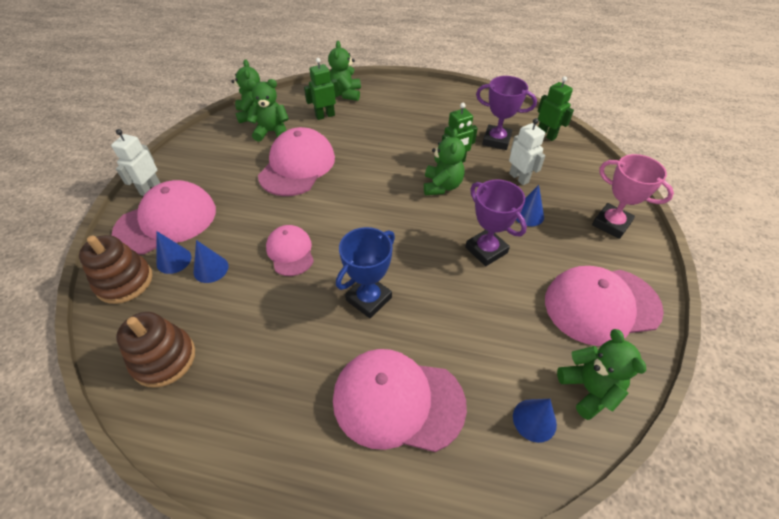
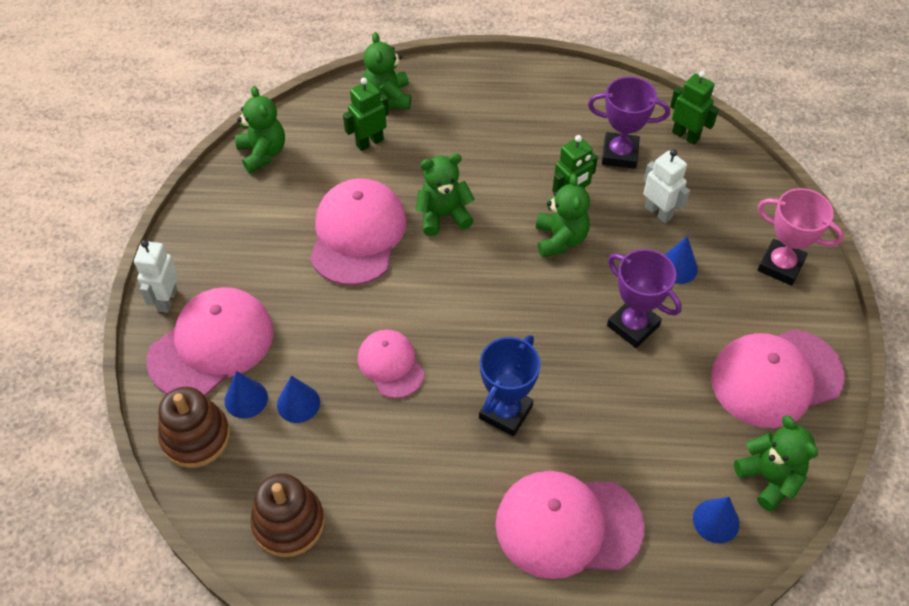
camera: 10 degrees left, 5 degrees up
green teddy bear [247,79,289,142] -> green teddy bear moved to [416,153,475,236]

